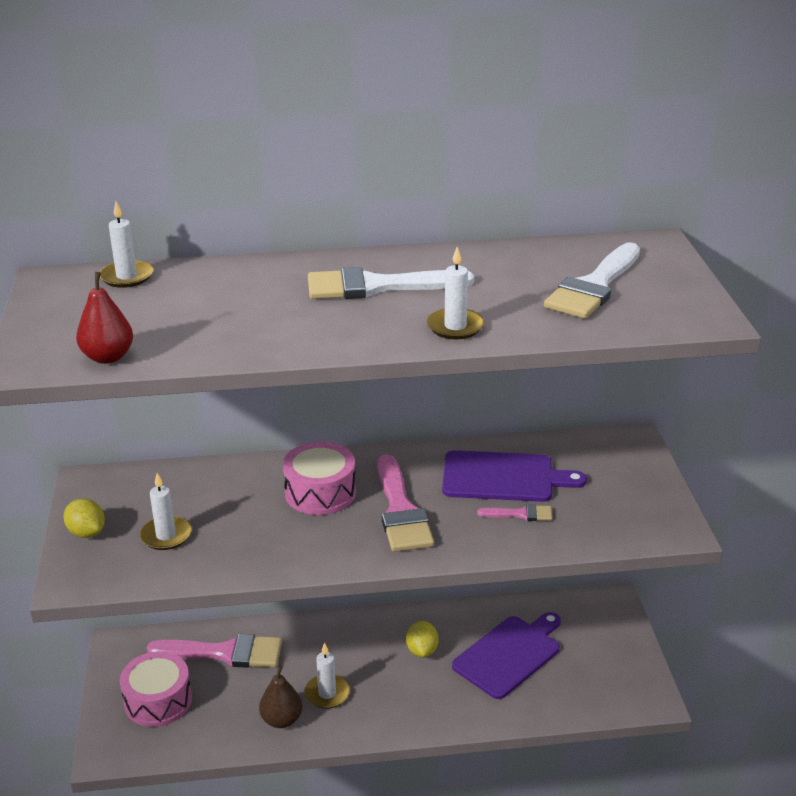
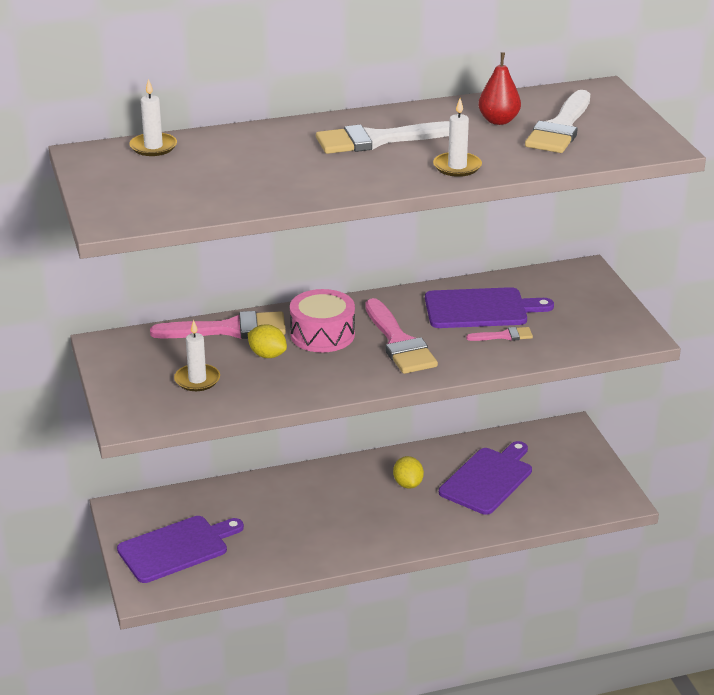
camera: 10 degrees left, 0 degrees up
yellow lemon [63,498,105,538] -> yellow lemon moved to [248,324,287,358]
red pear [76,272,133,364] -> red pear moved to [478,52,521,125]
pink drum [120,651,192,727] -> purple cutting board [117,516,244,583]
pink brush [147,634,282,668] -> pink brush moved to [150,311,286,339]
brown pear [259,665,302,728] -> none
white candle [304,642,350,709] -> none

